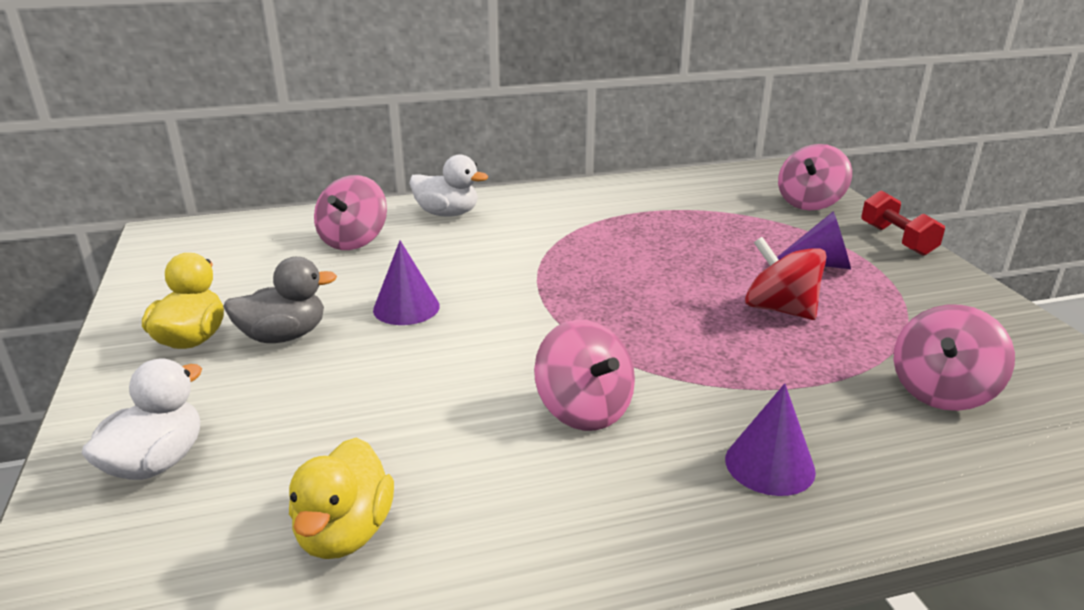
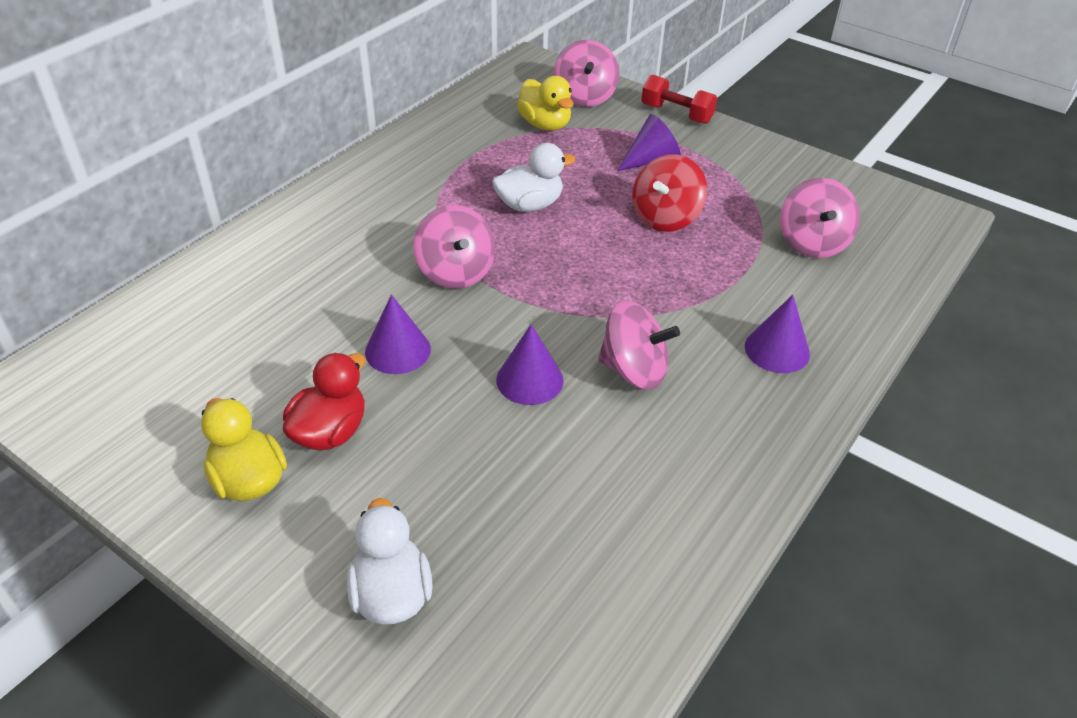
camera: 40 degrees left, 15 degrees up
grey duck [223,257,337,343] -> red duck [283,353,365,451]
yellow duck [289,437,394,559] -> yellow duck moved to [517,76,574,131]
pink spinning top [314,175,387,250] -> pink spinning top moved to [413,205,495,289]
white duck [409,155,488,217] -> white duck moved to [492,143,576,212]
red spinning top [745,237,827,320] -> red spinning top turned 60 degrees counterclockwise [632,154,707,232]
none -> purple cone [496,324,564,405]

